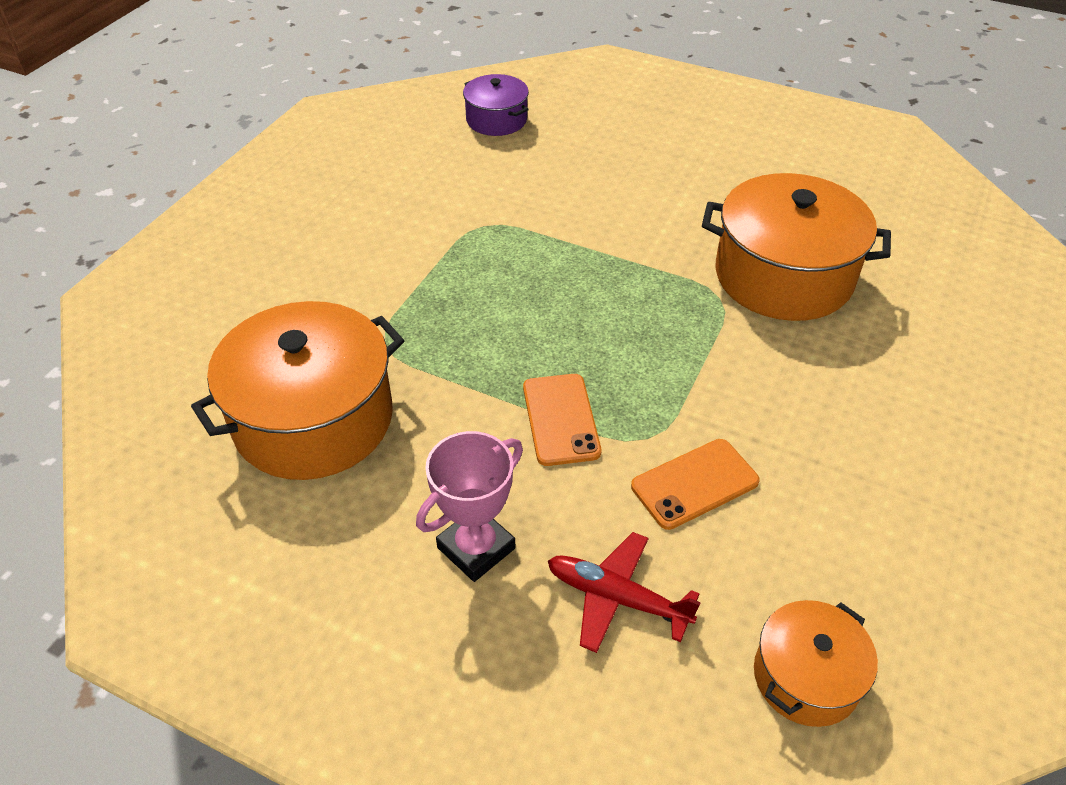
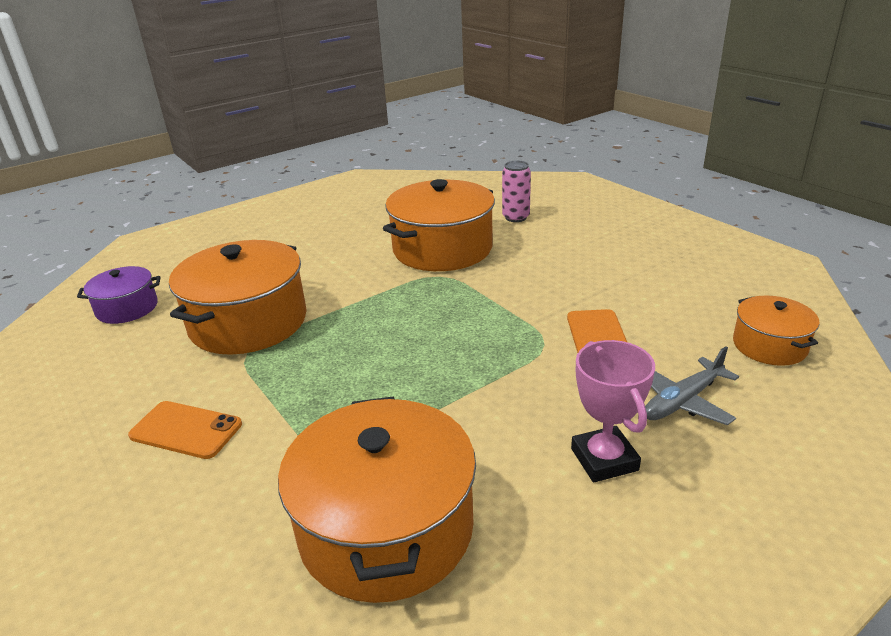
camera: 60 degrees left, 15 degrees down
orange phone [523,374,601,466] -> orange phone moved to [128,401,242,459]
red plane [548,532,701,653] -> grey plane [645,346,739,425]
none -> orange pot [169,240,307,355]
none -> pink can [502,161,531,222]

